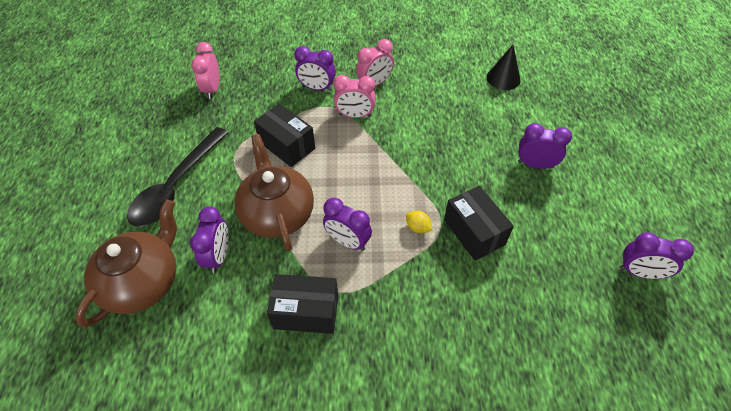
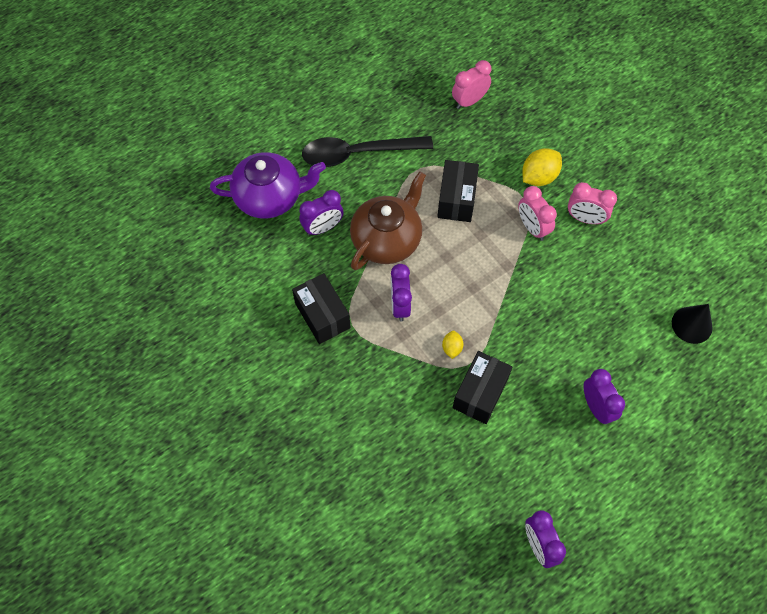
camera: 55 degrees right, 10 degrees up
brown teapot [75,199,177,327] -> purple teapot [210,152,326,219]
purple clock [294,46,336,91] -> yellow lemon [522,148,562,186]

